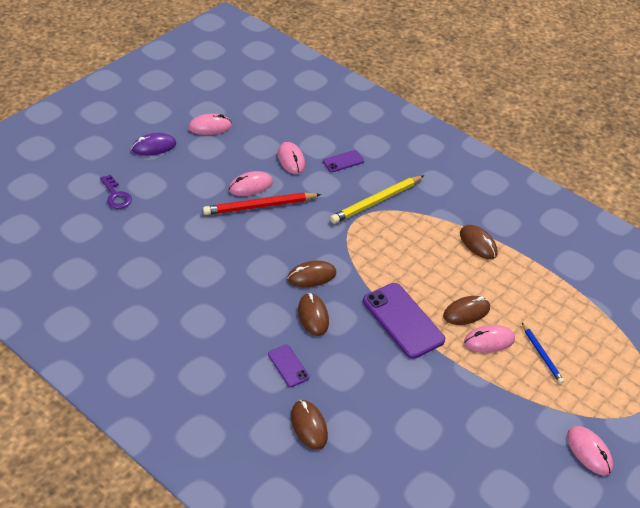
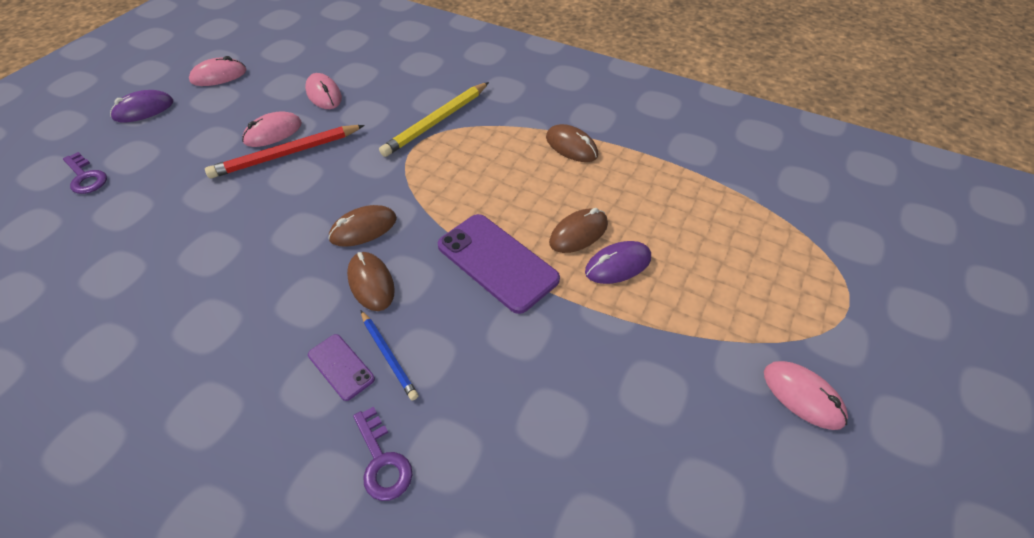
camera: 10 degrees left, 5 degrees up
brown mouse [291,400,328,450] -> purple key [353,406,412,501]
purple phone [323,150,364,172] -> none
pink mouse [464,325,515,353] -> purple mouse [585,241,651,284]
blue pencil [522,323,564,384] -> blue pencil moved to [361,311,418,400]

